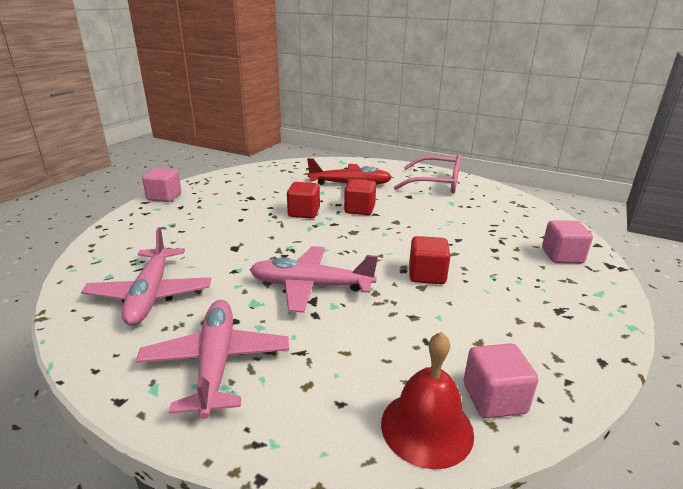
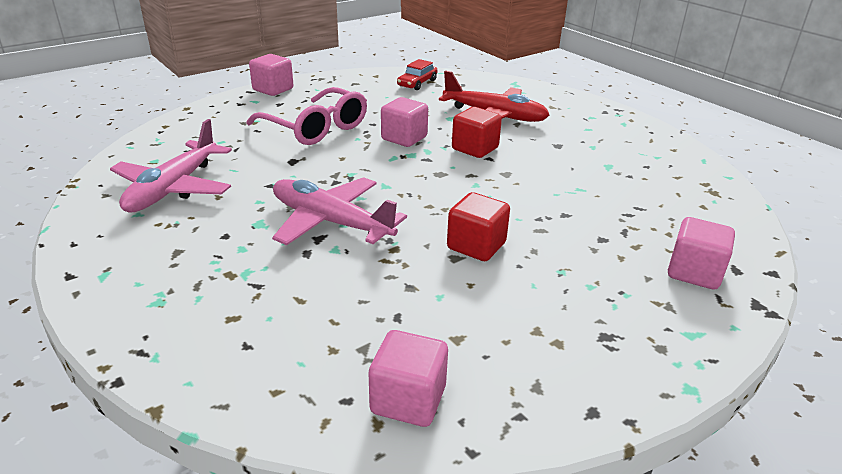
camera: 25 degrees right, 5 degrees up
pink plane [136,300,289,419] -> none
red cube [287,182,320,219] -> pink cube [381,97,428,147]
red bell [381,332,474,469] -> none
pink glasses [394,154,461,193] -> pink glasses moved to [246,87,367,145]
none -> red car [397,59,438,90]

